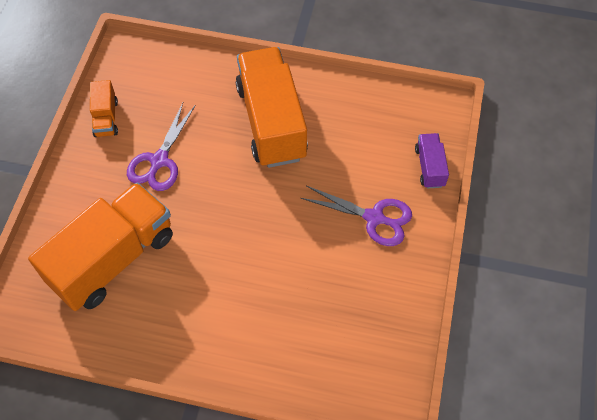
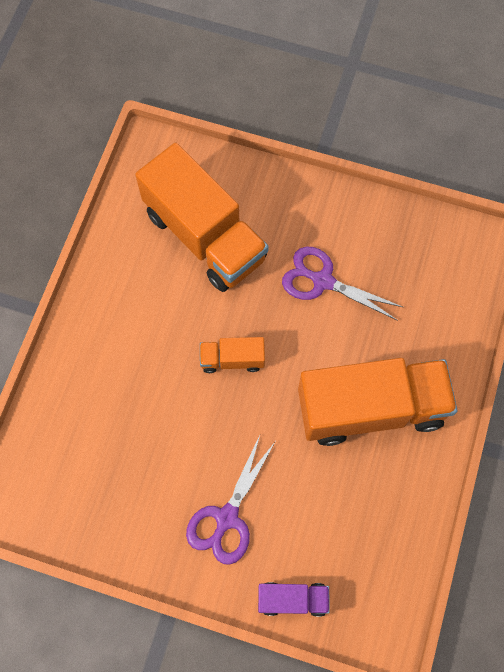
camera: 95 degrees right, 10 degrees up
orange truck [90,80,118,137] -> orange truck moved to [200,337,265,373]

